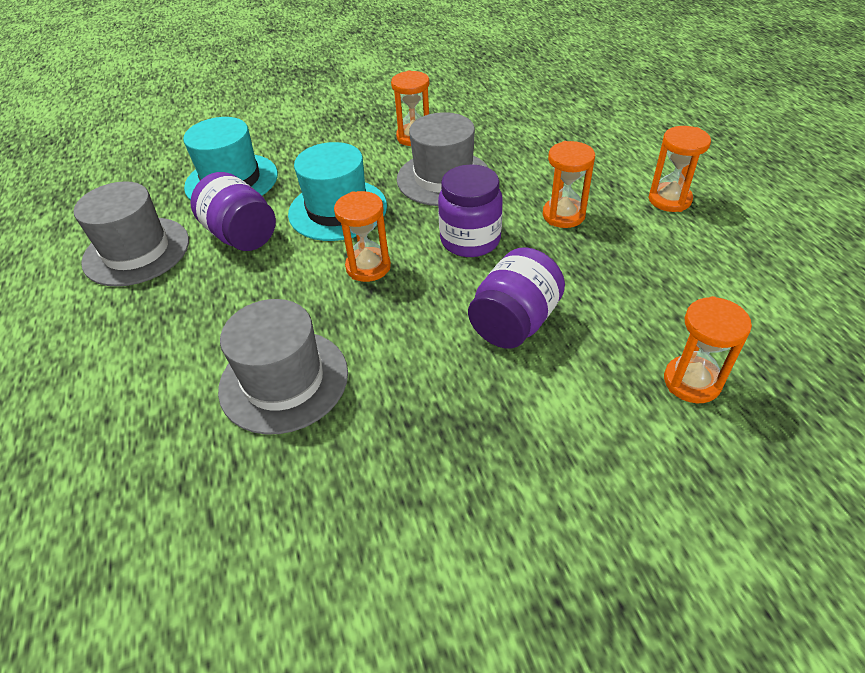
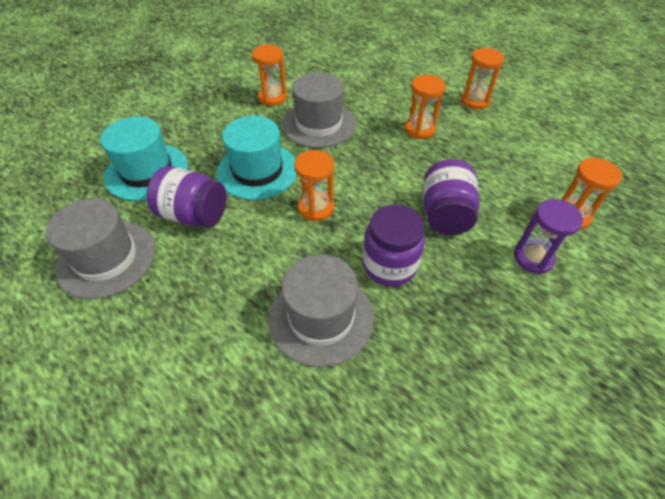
camera: 30 degrees left, 5 degrees up
purple jar [438,164,503,257] -> purple jar moved to [363,204,425,286]
none -> purple hourglass [514,199,583,274]

